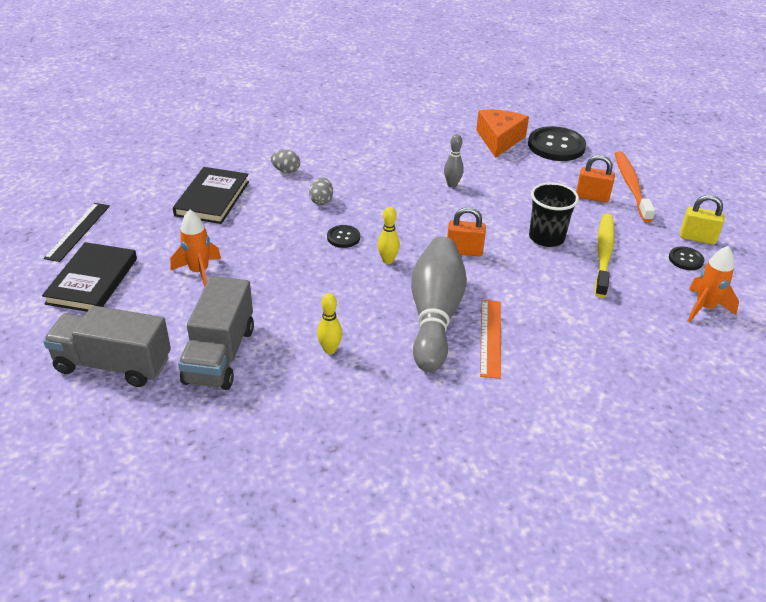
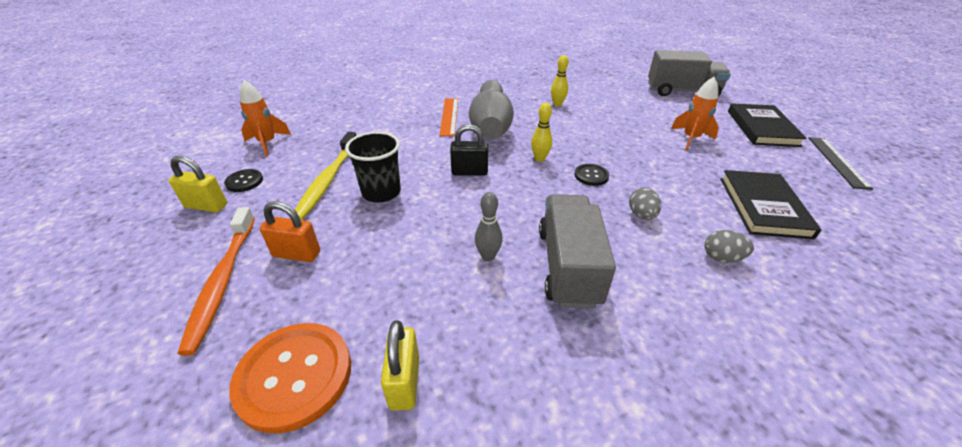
camera: 175 degrees right, 0 degrees up
grey truck [178,276,254,390] -> grey truck moved to [539,194,616,309]
orange padlock [447,207,486,256] -> black padlock [450,124,488,176]
orange cheese [476,110,529,158] -> yellow padlock [381,320,419,411]
black button [528,126,586,161] -> orange button [229,323,351,433]

